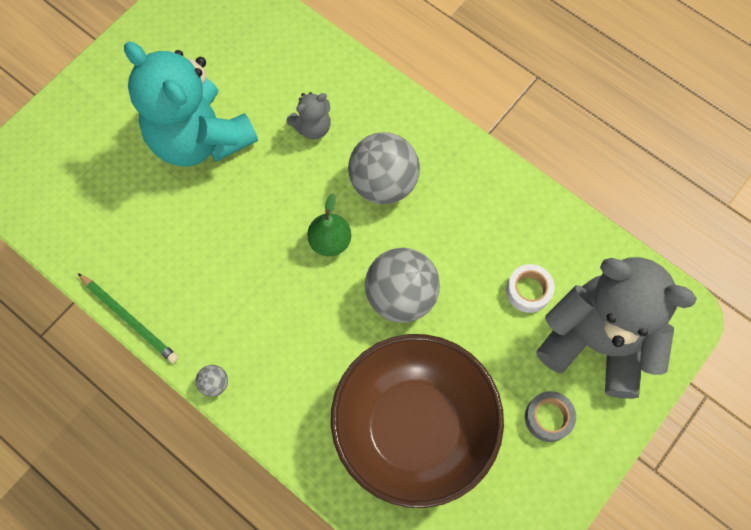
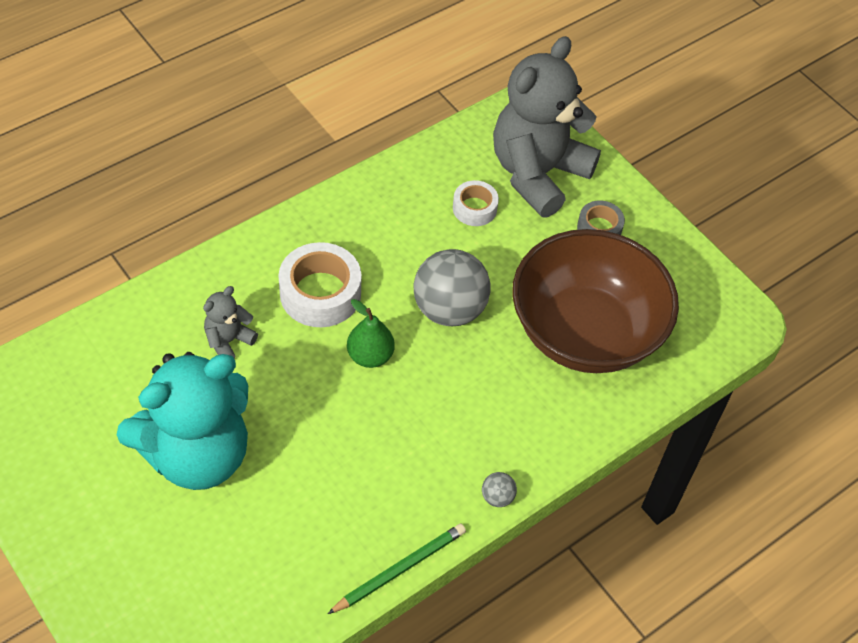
camera: 80 degrees left, 15 degrees down
grey teddy bear [287,92,331,140] -> grey teddy bear turned 120 degrees counterclockwise [203,286,258,359]
grey ball [348,132,420,204] -> white tape [279,242,362,327]

